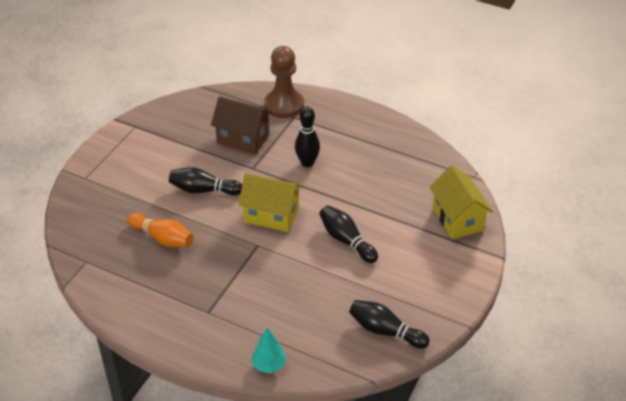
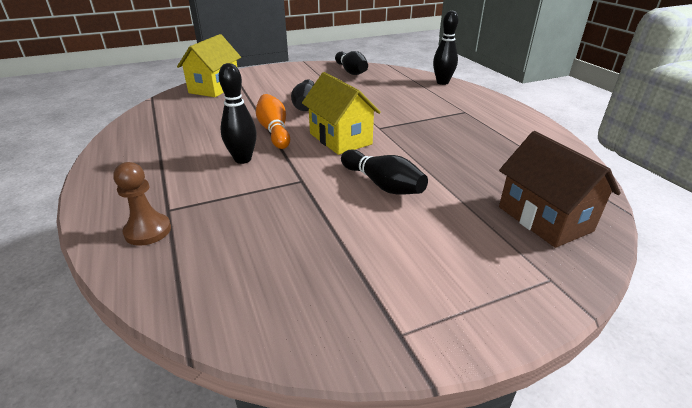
camera: 140 degrees left, 10 degrees down
orange bowling pin [127,213,193,247] -> orange bowling pin moved to [256,94,290,149]
brown house [211,96,273,154] -> brown house moved to [499,131,621,248]
turquoise tree [252,328,287,373] -> black bowling pin [433,10,459,85]
brown pawn [264,46,304,118] -> brown pawn [113,162,171,246], size x0.61

